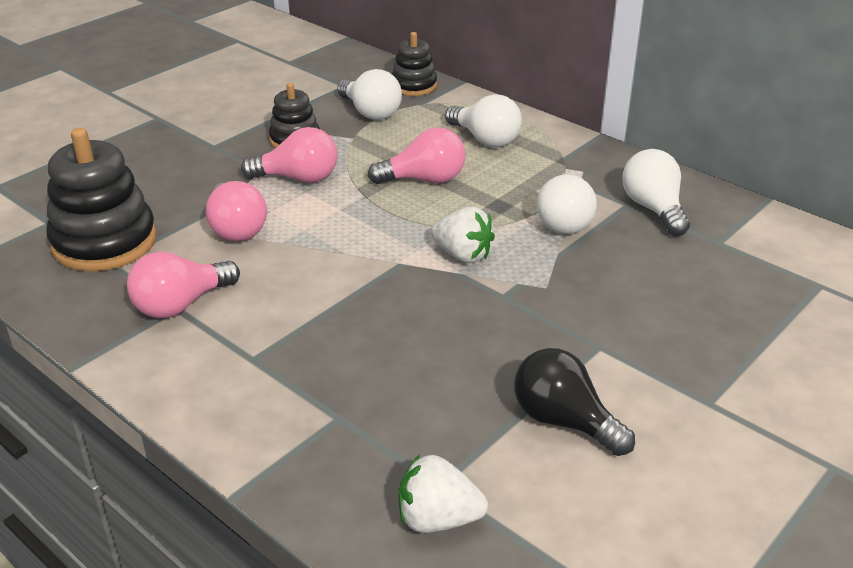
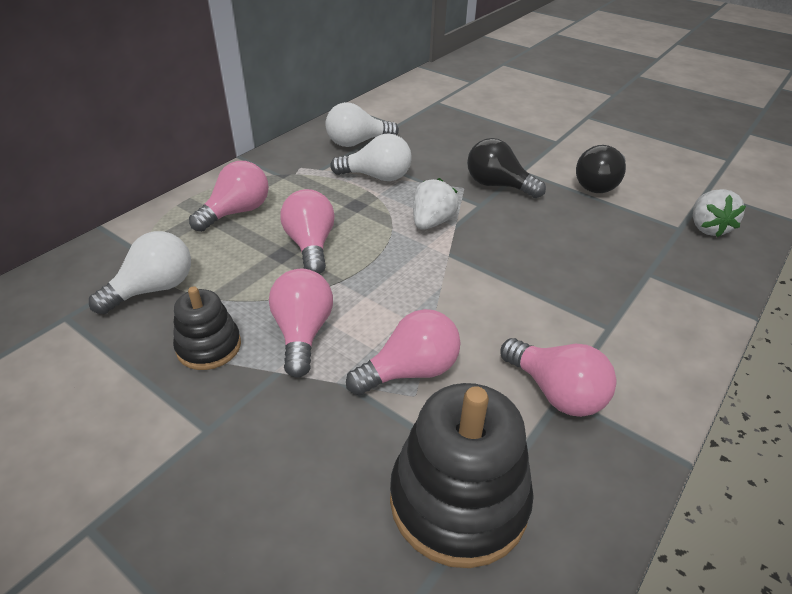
camera: 95 degrees left, 5 degrees up
black stacking toy [392,32,437,96] -> none
white light bulb [445,94,522,147] -> pink light bulb [189,161,269,232]
none -> black light bulb [467,138,546,198]

